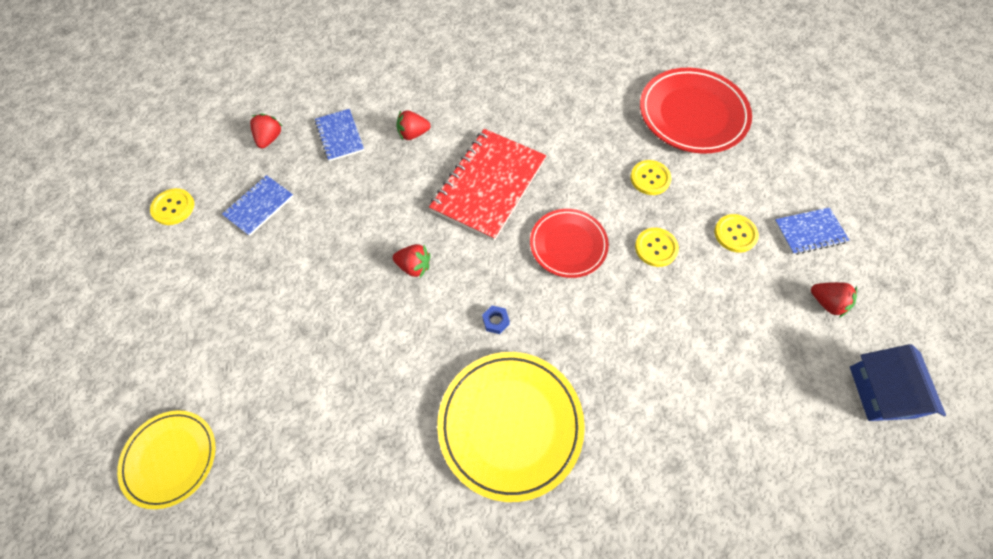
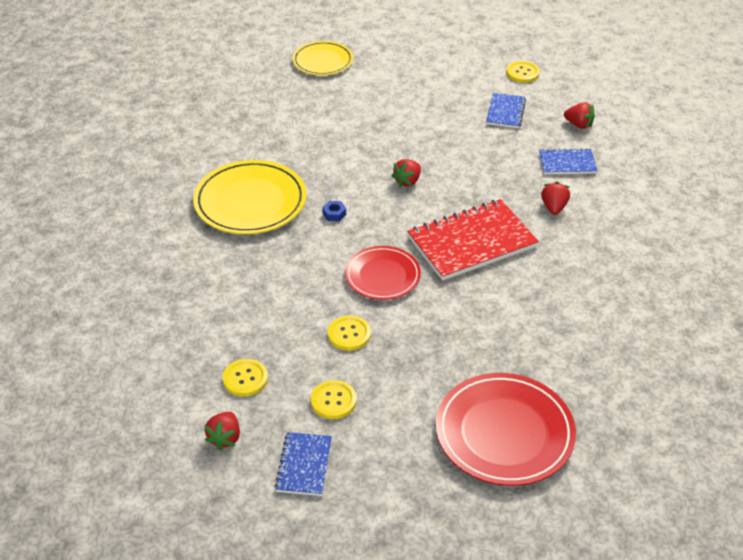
camera: 110 degrees right, 20 degrees down
blue notebook [222,175,294,236] -> blue notebook turned 45 degrees clockwise [486,93,526,128]
red notebook [429,129,546,241] -> red notebook turned 75 degrees counterclockwise [407,199,539,281]
yellow button [630,160,671,195] -> yellow button moved to [223,359,268,396]
red strawberry [811,282,857,318] -> red strawberry turned 45 degrees counterclockwise [204,412,240,450]
blue house [850,344,946,421] -> none

